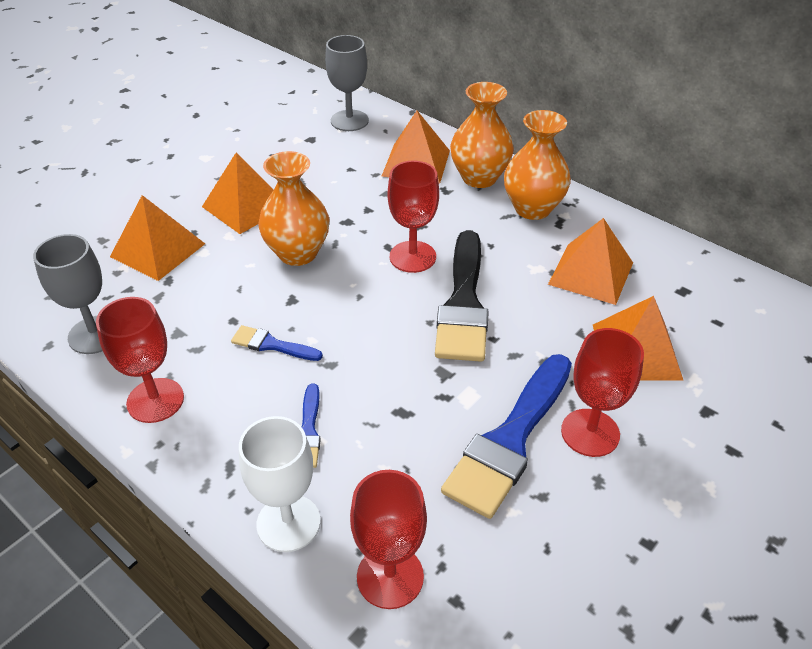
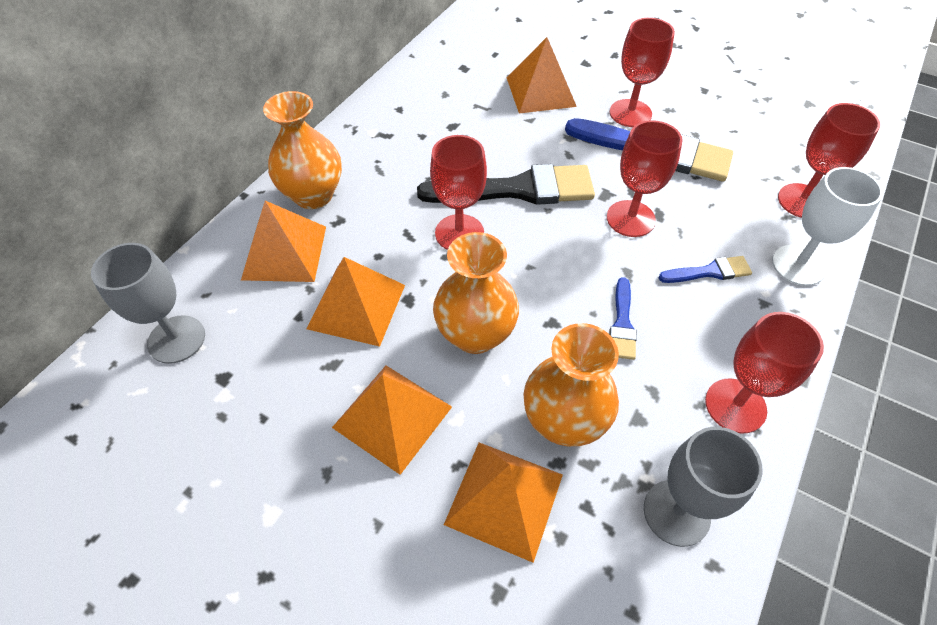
camera: 100 degrees left, 10 degrees up
orange vase [504,110,571,220] -> orange vase moved to [523,323,619,446]
orange pyramid [548,218,633,305] -> orange pyramid moved to [306,257,405,347]
none -> red goblet [607,120,683,237]

